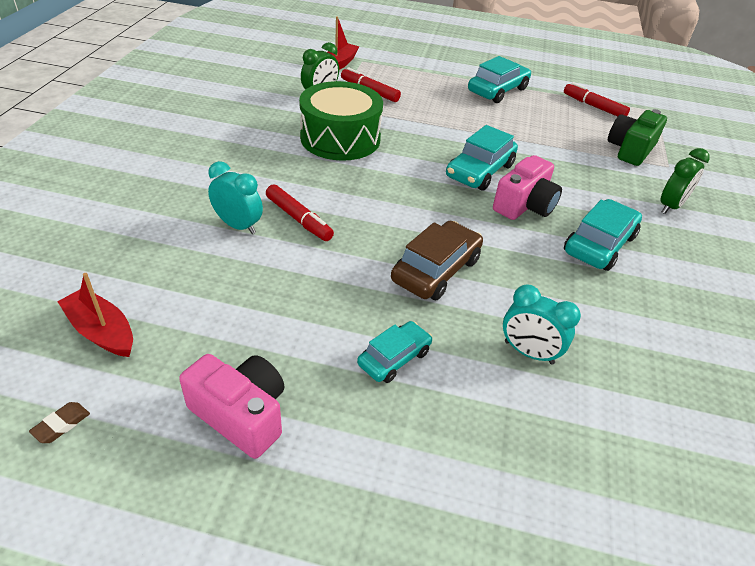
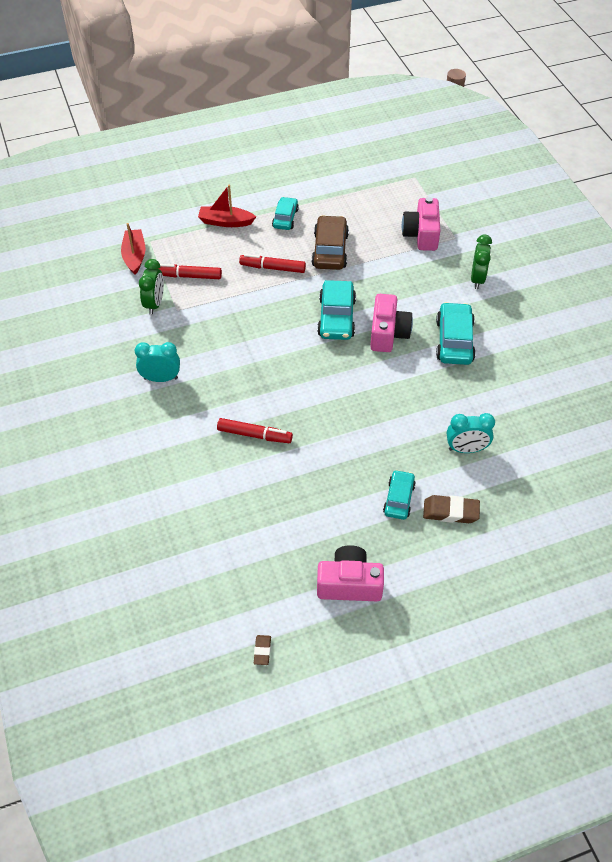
camera: 30 degrees left, 10 degrees up
red boat [57,273,133,357] -> red boat moved to [198,185,256,227]
turquoise clock [208,161,263,234] -> turquoise clock moved to [135,342,180,382]
green drum [299,81,383,161] -> none
brown car [391,221,483,300] -> brown car moved to [311,215,349,270]
turquoise car [468,56,531,103] -> turquoise car [272,197,299,230], size x0.63
red marker [564,82,630,117] -> red marker moved to [239,254,306,273]
green camera [608,109,667,166] -> pink camera [402,197,440,251]
none -> brown eraser [423,495,480,523]

